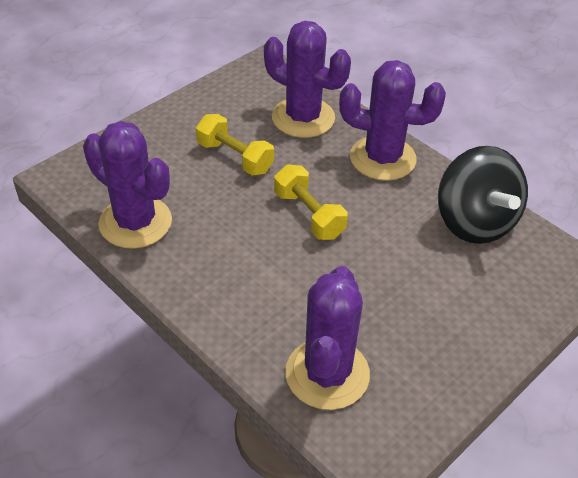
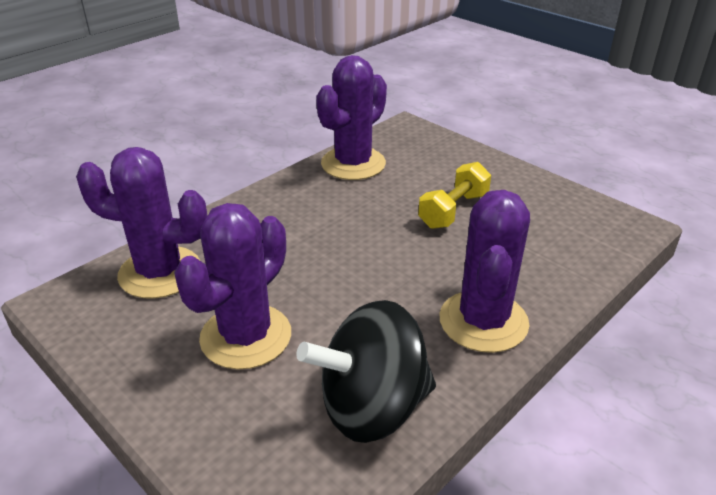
camera: 90 degrees right, 10 degrees down
purple cactus [264,21,351,138] -> purple cactus moved to [174,203,291,370]
yellow dumbbell [274,164,348,240] -> none

